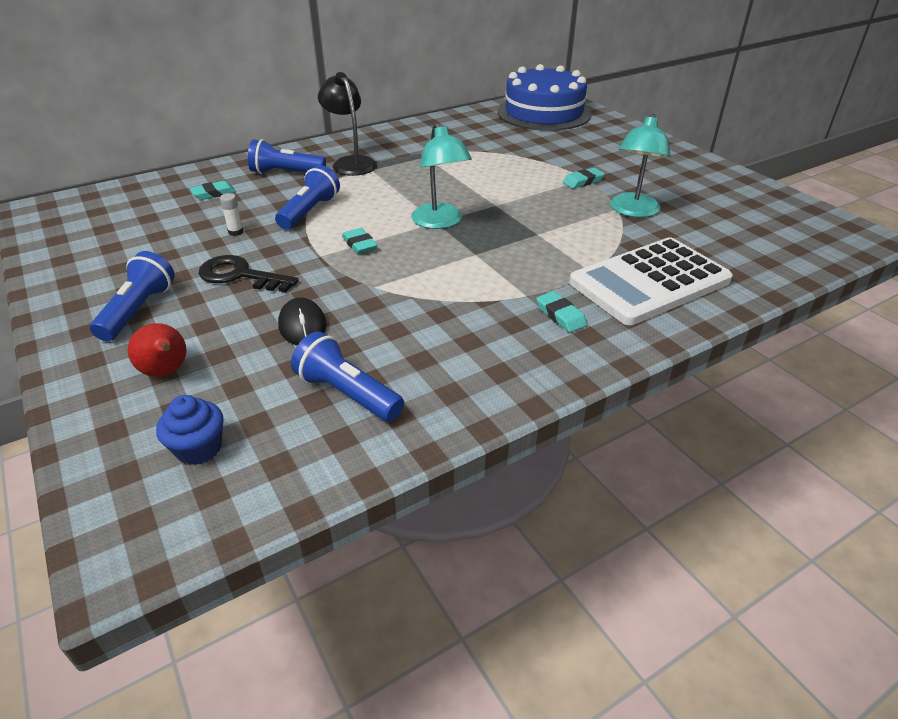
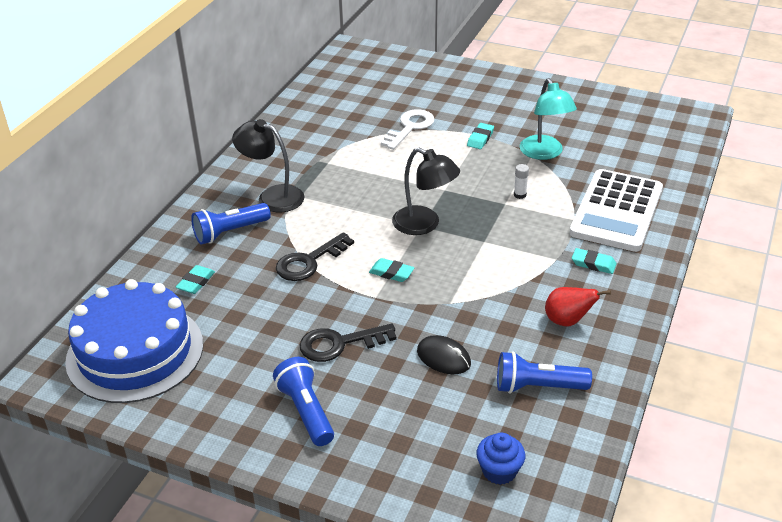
camera: 35 degrees left, 0 degrees up
red pear [128,323,186,377] -> red pear moved to [545,287,611,326]
white glue stick [220,193,243,236] -> white glue stick moved to [514,164,529,199]
blue flashlight [275,165,340,230] -> black key [276,232,354,281]
turquoise lamp [411,122,472,229] -> black lamp [392,148,460,235]
blue cake [497,64,592,131] -> blue cake moved to [65,279,203,403]
none -> white key [381,109,434,150]

